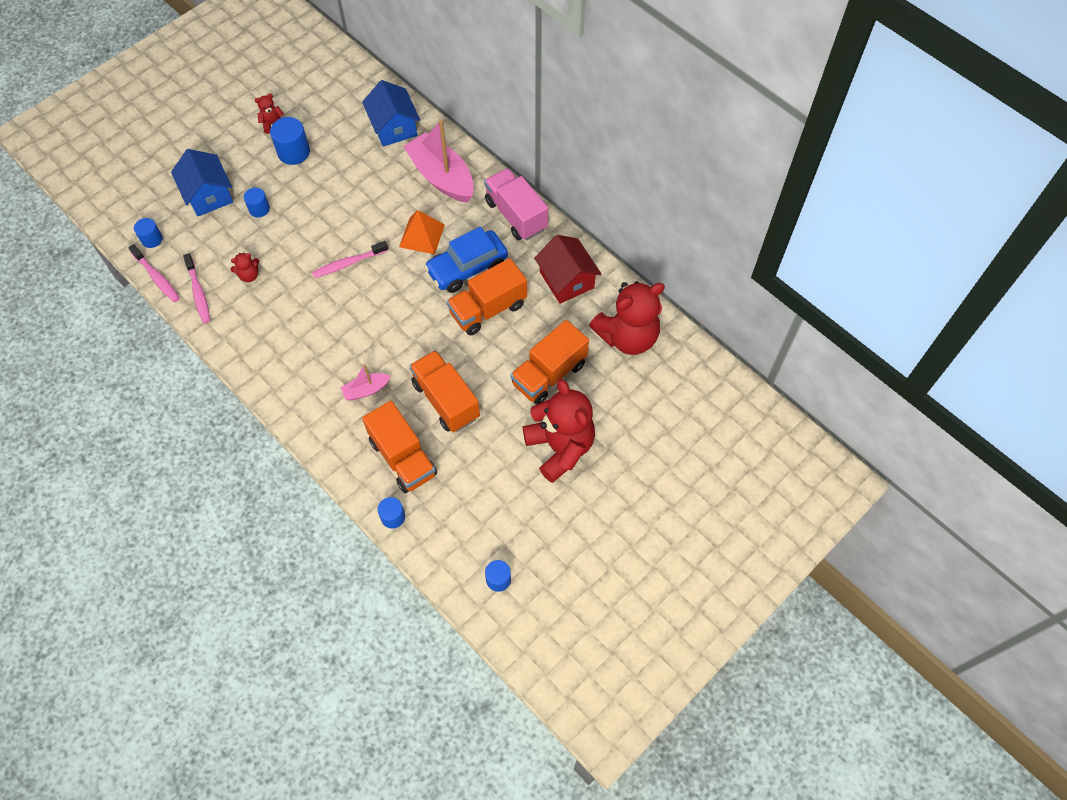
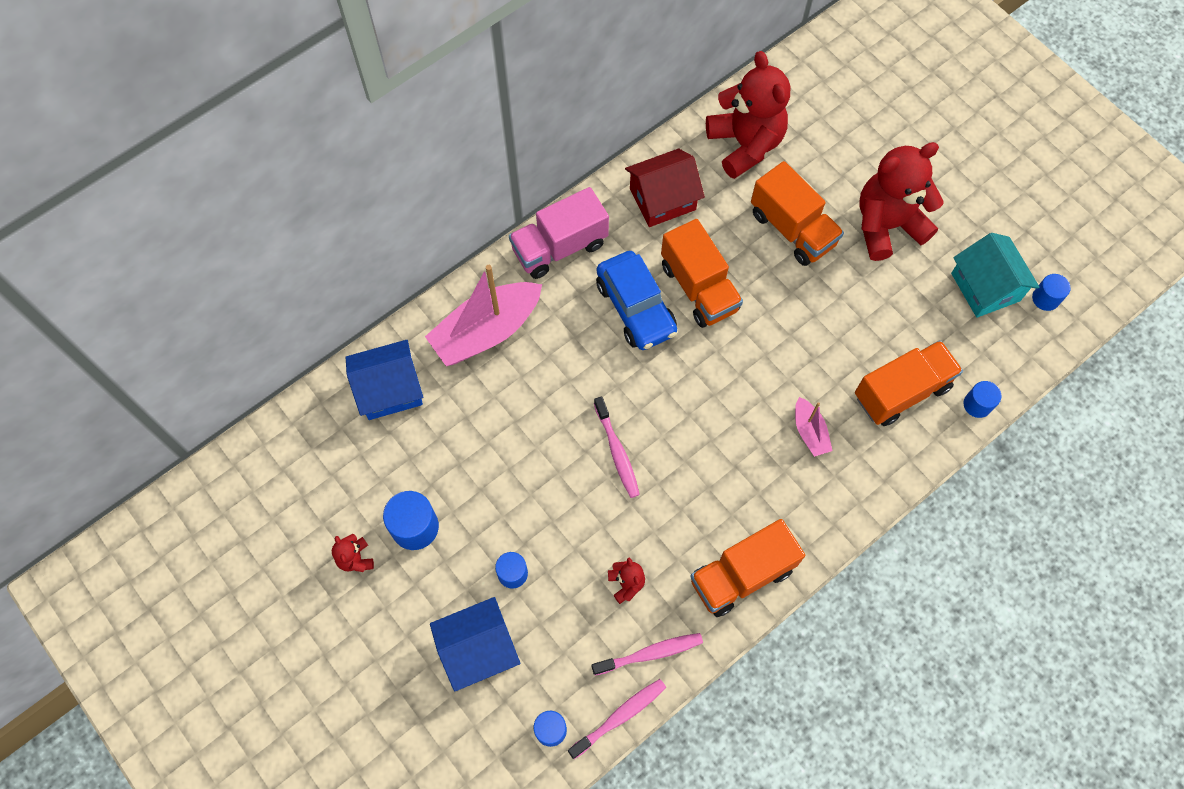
camera: 85 degrees left, 5 degrees up
orange pyramid [399,210,445,254] -> none
orange truck [409,350,480,432] -> orange truck moved to [690,519,805,617]
none -> turquoise house [951,233,1040,318]

